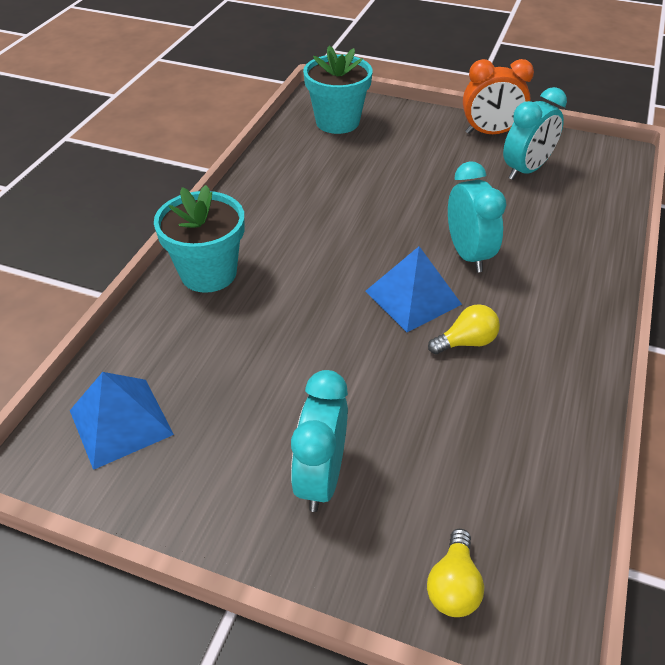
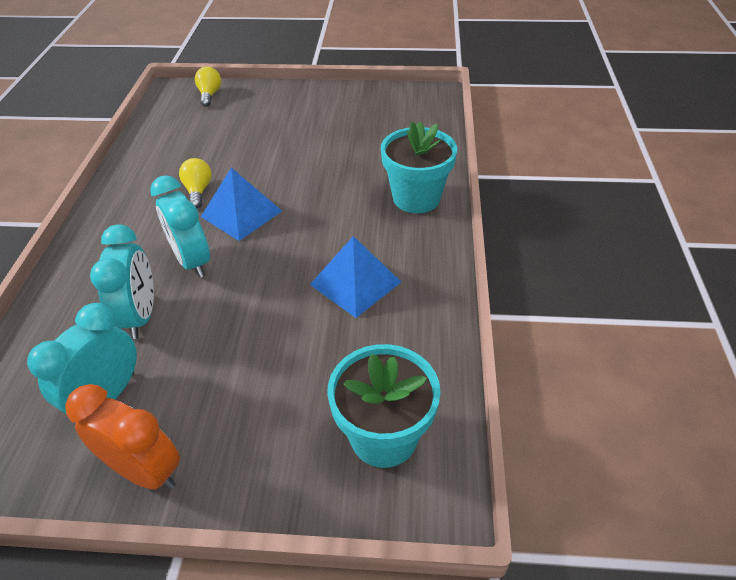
camera: 165 degrees right, 0 degrees up
blue pyramid [70,372,174,470] -> blue pyramid moved to [310,236,401,318]
turquoise clock [291,370,348,512] -> turquoise clock moved to [90,224,154,339]
yellow light bulb [428,304,500,354] -> yellow light bulb turned 120 degrees clockwise [179,158,212,208]
orange clock [463,59,534,134] -> orange clock turned 45 degrees clockwise [65,384,180,490]

